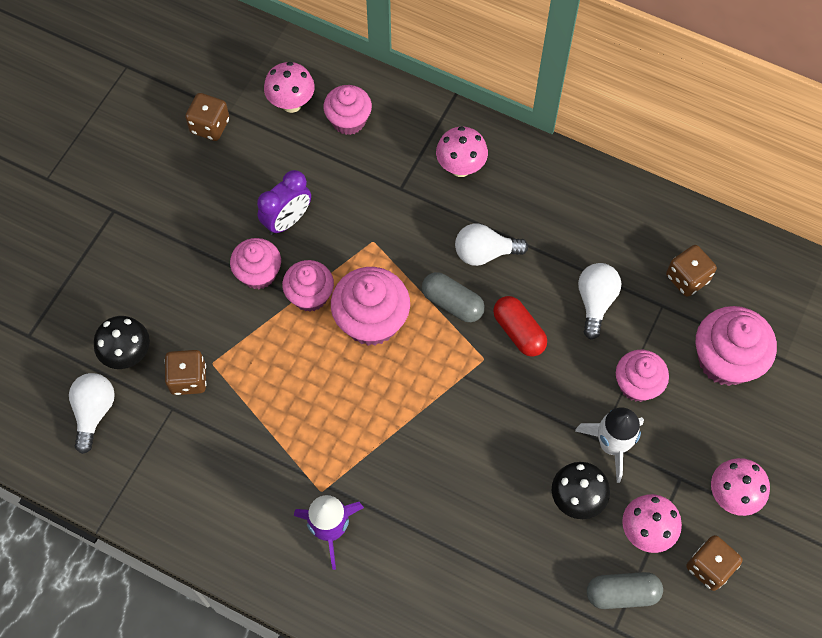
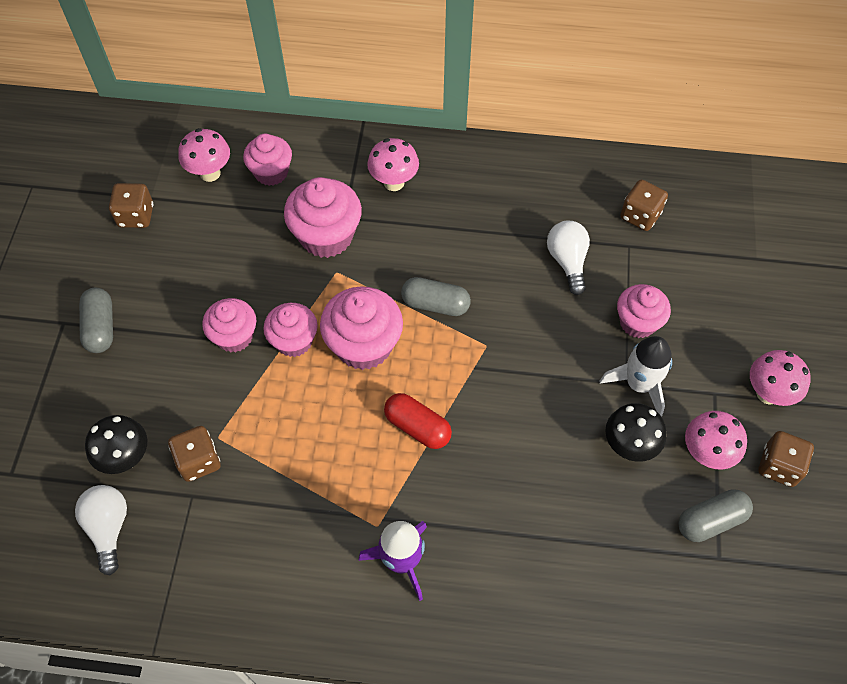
camera: 20 degrees left, 5 degrees down
purple clock [257,170,311,235] -> none
white light bulb [455,224,528,266] -> none
red capsule [493,296,547,357] -> red capsule moved to [384,393,452,449]
pink cupcake [696,306,777,386] -> pink cupcake moved to [284,177,362,258]
none -> grey capsule [79,288,113,353]

